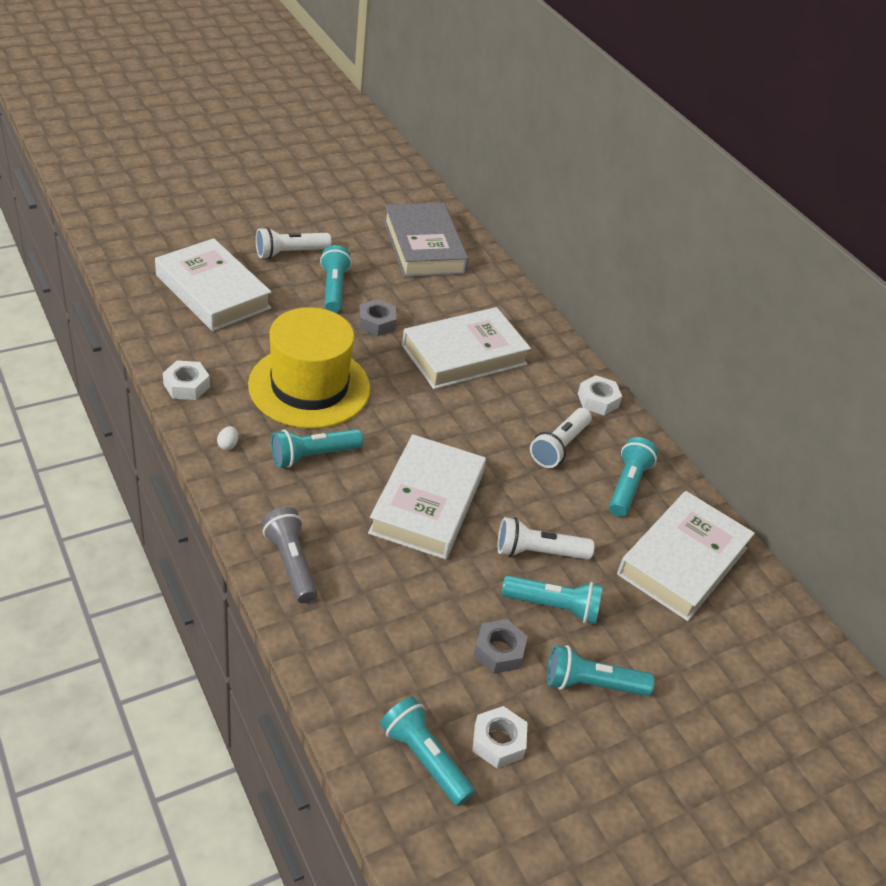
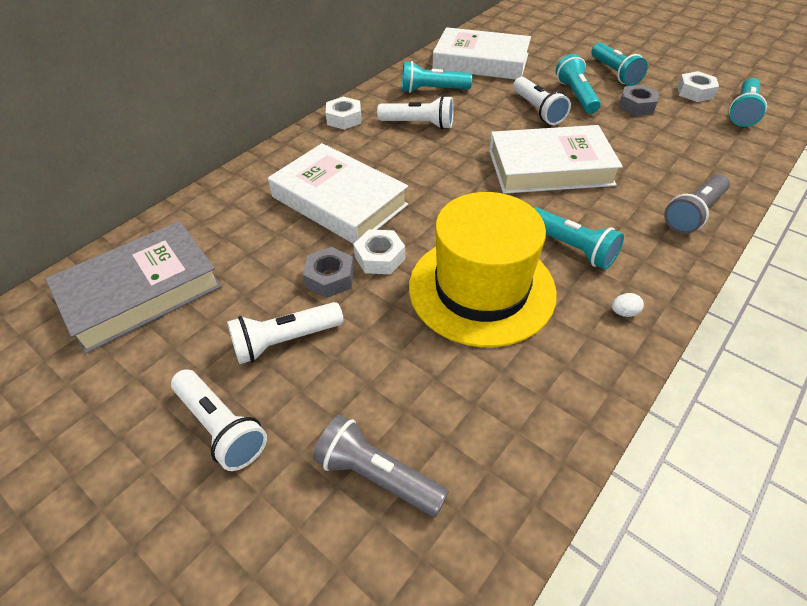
camera: 105 degrees left, 5 degrees up
white book [155,238,272,331] -> grey flashlight [313,415,449,517]
white nut [163,361,210,400] -> white nut moved to [353,229,405,274]
turquoise flashlight [320,245,352,313] -> white flashlight [227,302,343,364]

